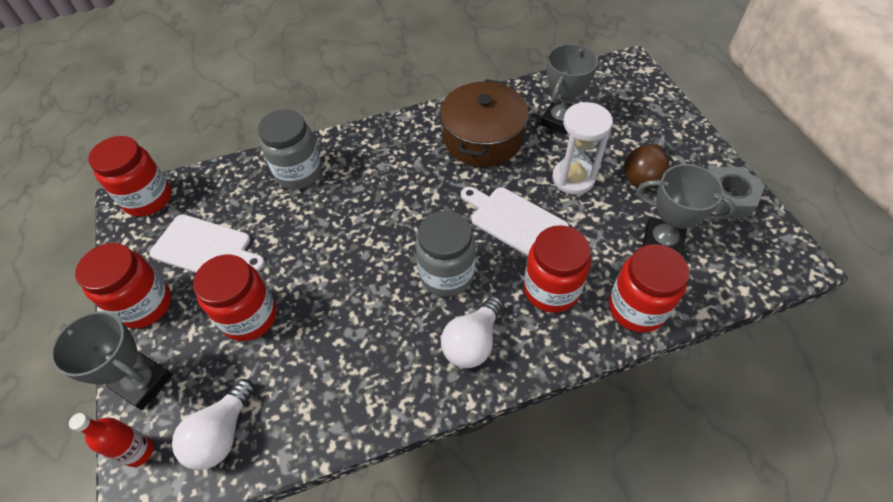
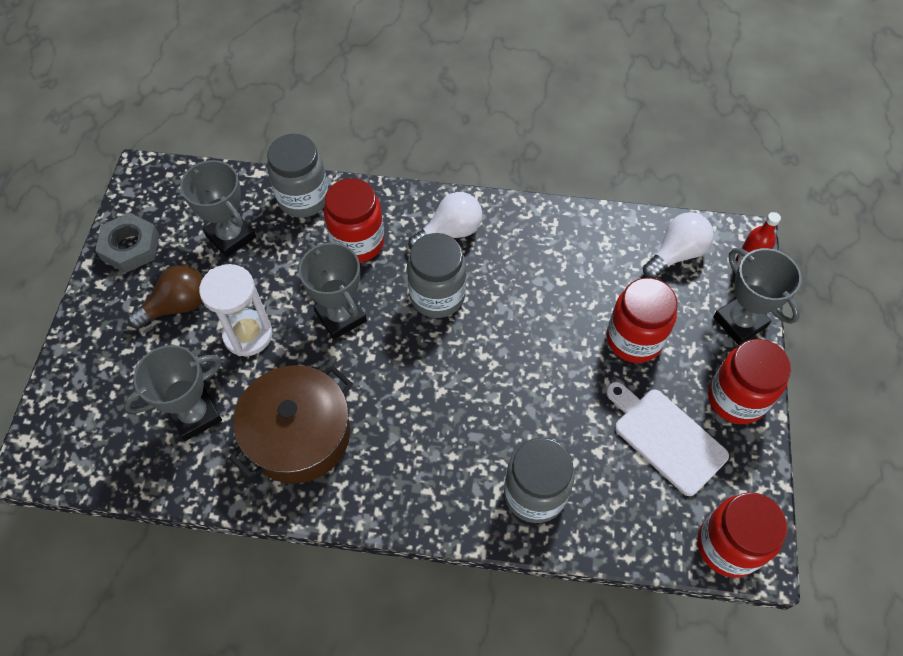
camera: 155 degrees left, 5 degrees up
white cutting board [461,187,569,256] -> grey trophy [299,243,367,339]
red jar [609,244,689,332] -> grey jar [267,134,328,218]

